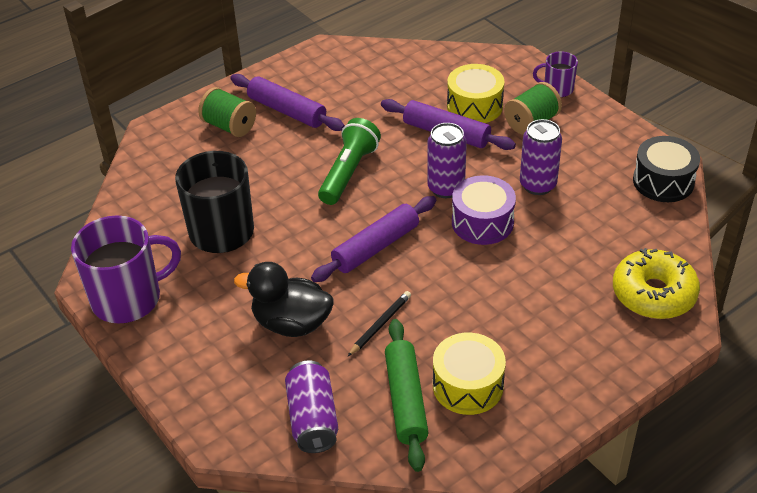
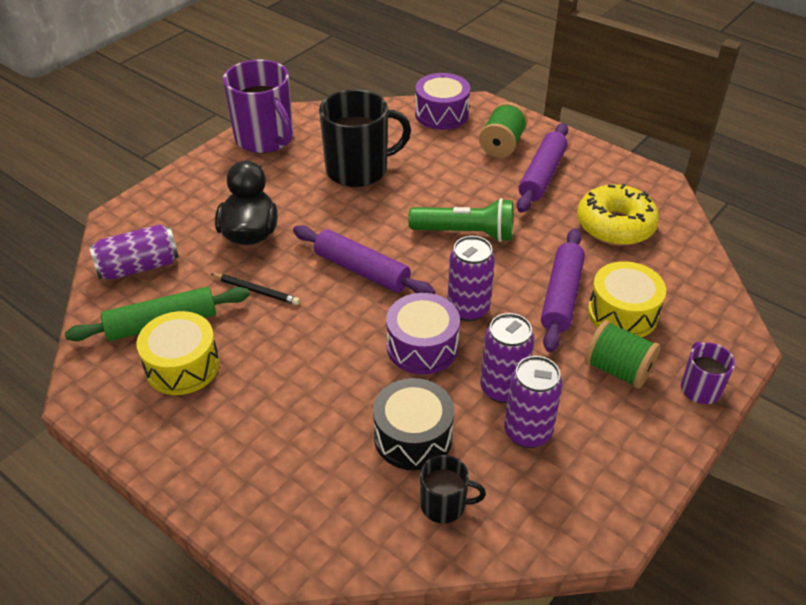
camera: 75 degrees right, 0 degrees up
yellow donut [613,248,700,319] -> yellow donut moved to [577,184,659,246]
black drum [633,136,700,202] -> black drum moved to [373,378,454,470]
none -> purple drum [415,73,470,130]
none -> black mug [420,455,486,523]
none -> purple can [504,356,563,448]

